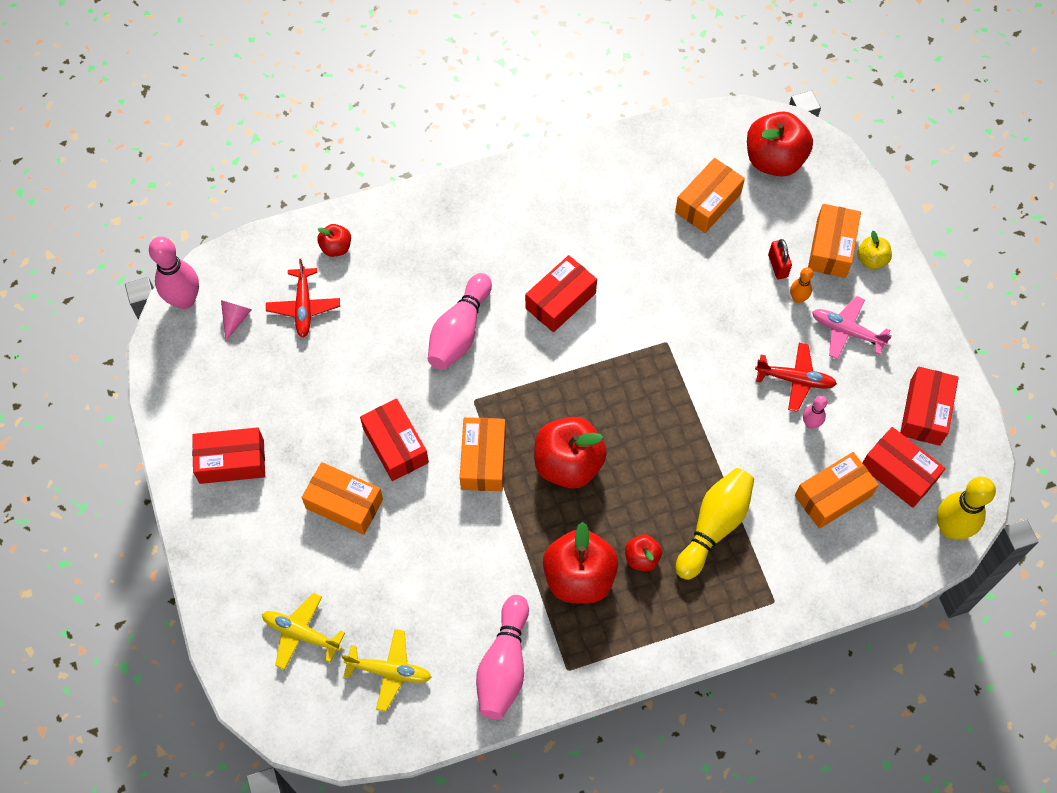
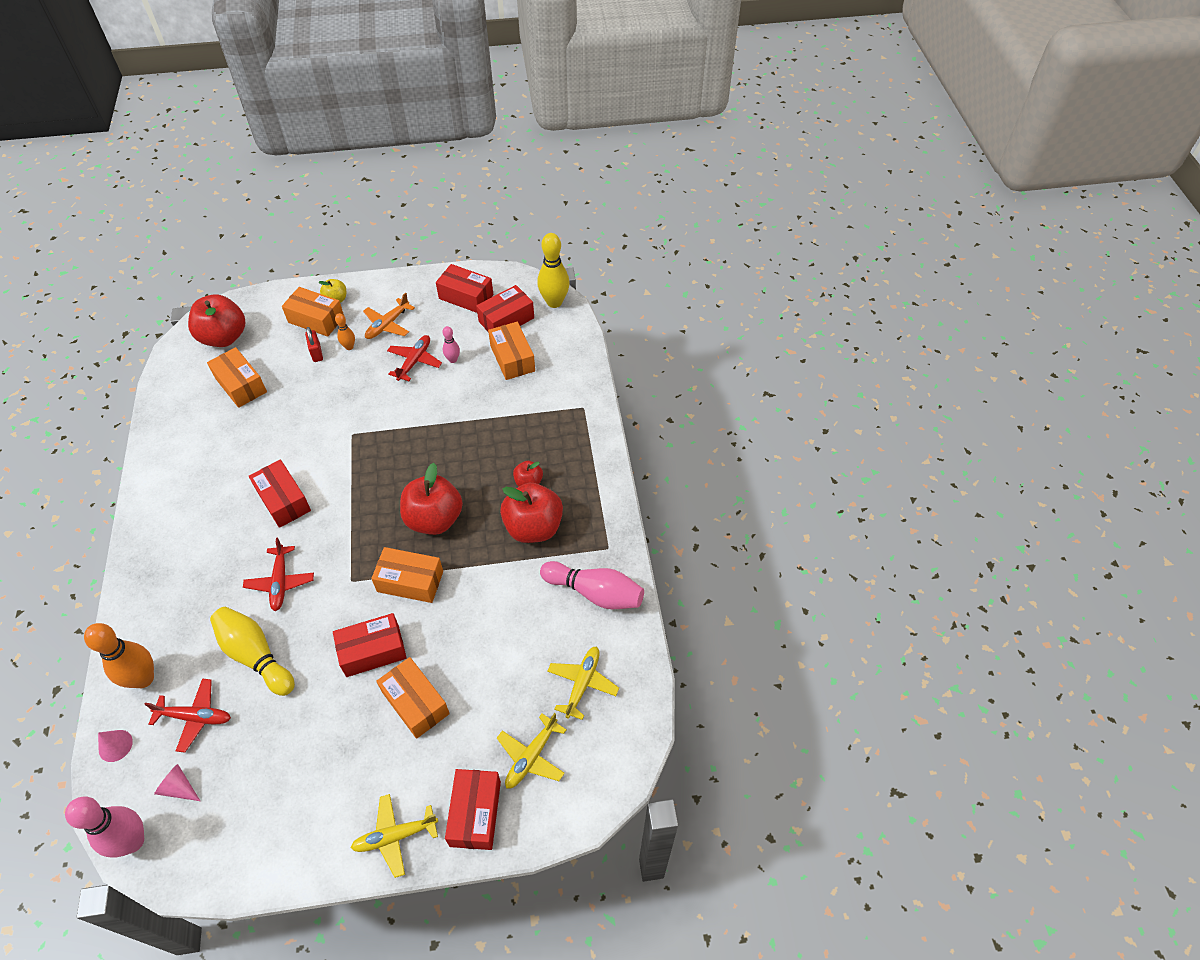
camera: 80 degrees left, 10 degrees down
red box [192,427,265,484] -> red box moved to [445,769,501,850]
orange box [301,462,383,535] -> orange box turned 75 degrees counterclockwise [376,657,450,739]
red apple [317,224,351,257] -> orange bowling pin [84,623,154,688]
pink bowling pin [428,273,492,370] -> red plane [243,538,314,611]
yellow bowling pin [676,468,754,580] -> yellow bowling pin moved to [210,607,295,696]
red padlock [768,239,792,279] -> red padlock turned 75 degrees clockwise [305,327,323,362]
pink plane [812,296,892,359] -> orange plane [363,293,415,339]
none -> pink cone [98,730,133,762]
none -> yellow plane [351,794,438,878]

